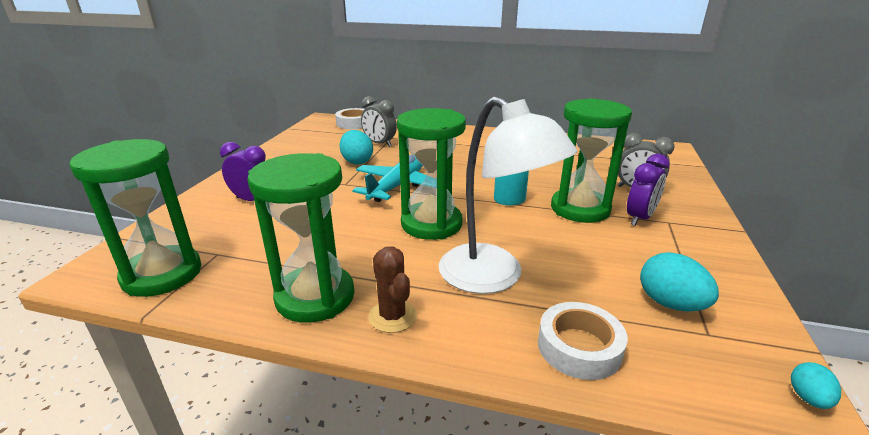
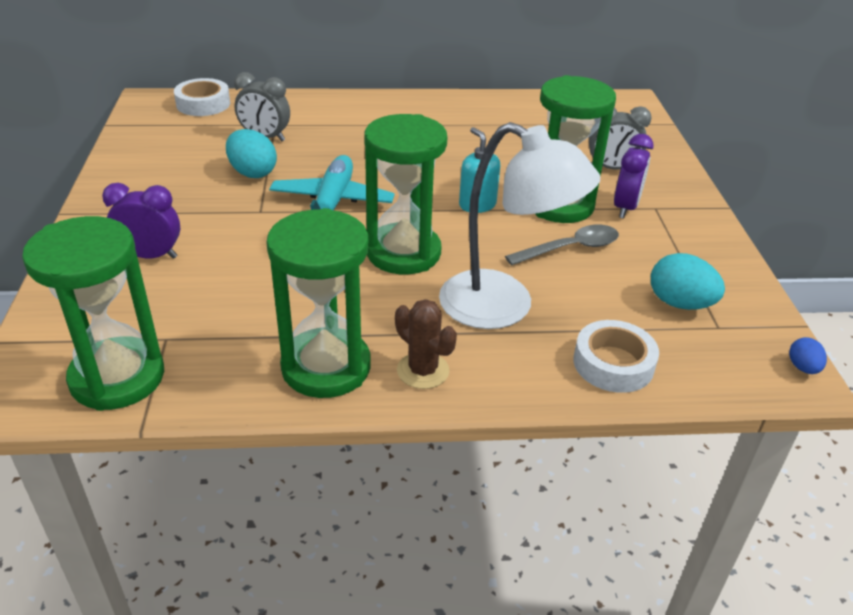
camera: 20 degrees left, 10 degrees up
turquoise egg [791,362,841,409] -> blue egg [789,337,827,374]
none -> grey spoon [505,225,619,266]

